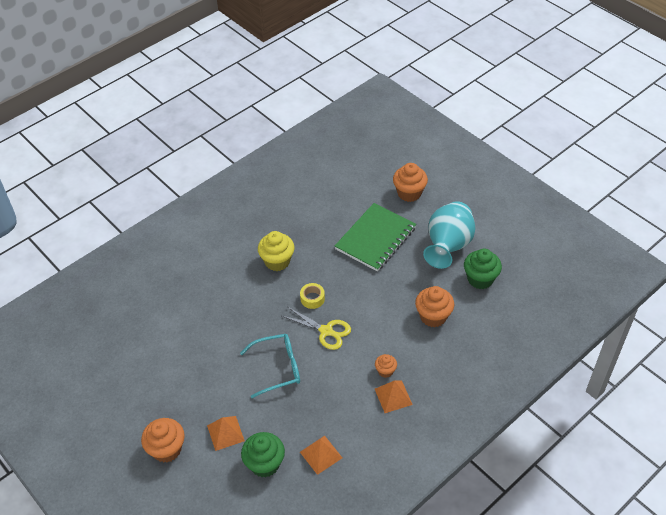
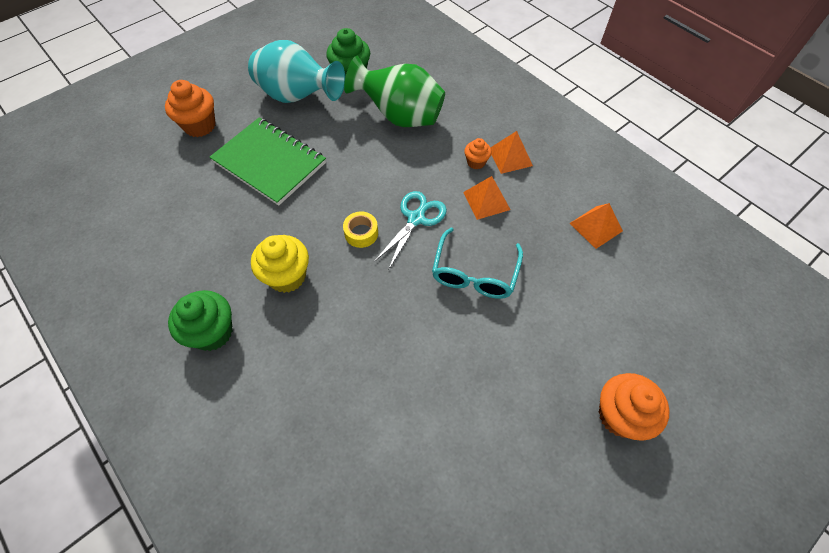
camera: 90 degrees left, 10 degrees up
orange pyramid [207,416,245,451] -> orange pyramid moved to [463,176,511,220]
turquoise glasses [240,334,300,398] -> turquoise glasses turned 150 degrees counterclockwise [432,227,523,299]
green cupcake [241,432,285,477] -> green cupcake moved to [168,290,233,351]
yellow scissors [282,307,351,350] -> turquoise scissors [374,191,447,269]
orange cupcake [415,286,454,327] -> green vase [344,56,445,127]

